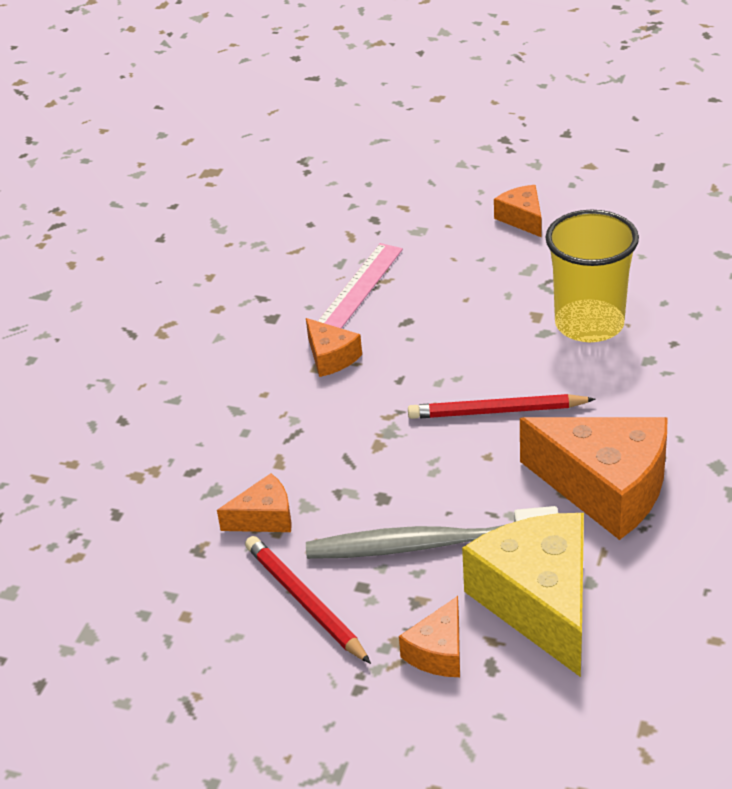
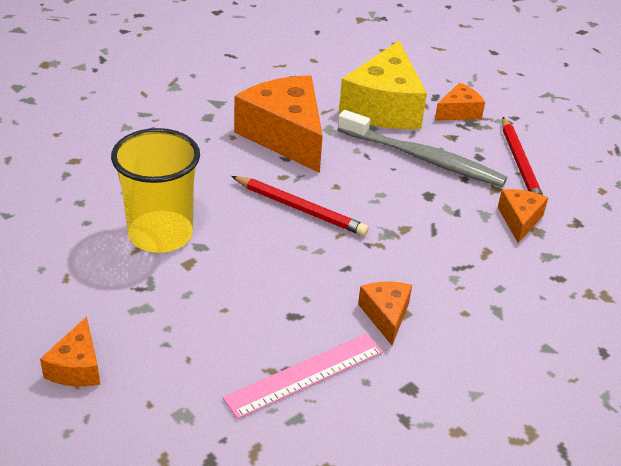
camera: 155 degrees left, 0 degrees up
orange cheese [217,473,292,532] -> orange cheese turned 90 degrees clockwise [498,189,548,243]

